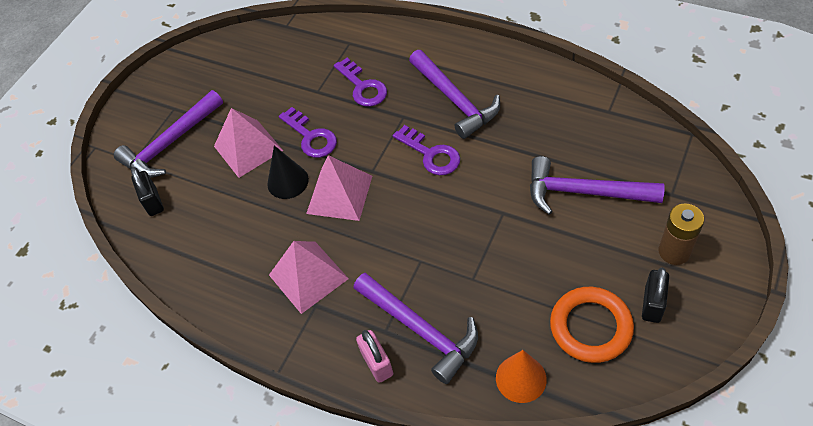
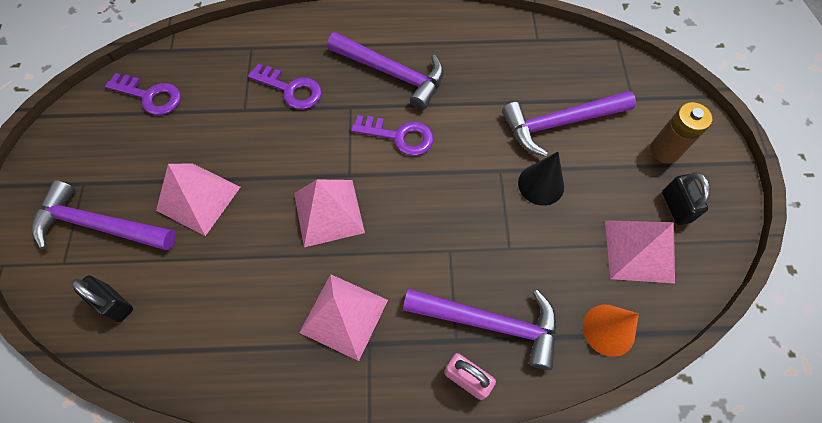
camera: 35 degrees left, 10 degrees up
purple hammer [114,90,223,178] -> purple hammer turned 90 degrees clockwise [32,180,176,250]
black cone [267,145,309,199] -> black cone moved to [518,152,564,206]
purple key [279,107,337,158] -> purple key moved to [105,73,181,115]
orange ring [550,287,634,363] -> pink pyramid [605,220,675,283]

